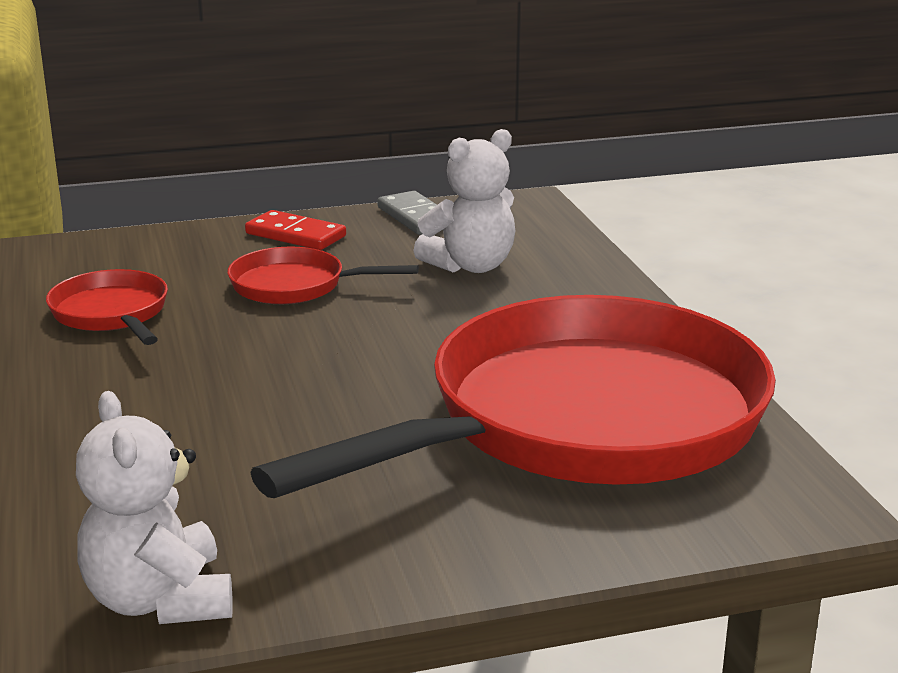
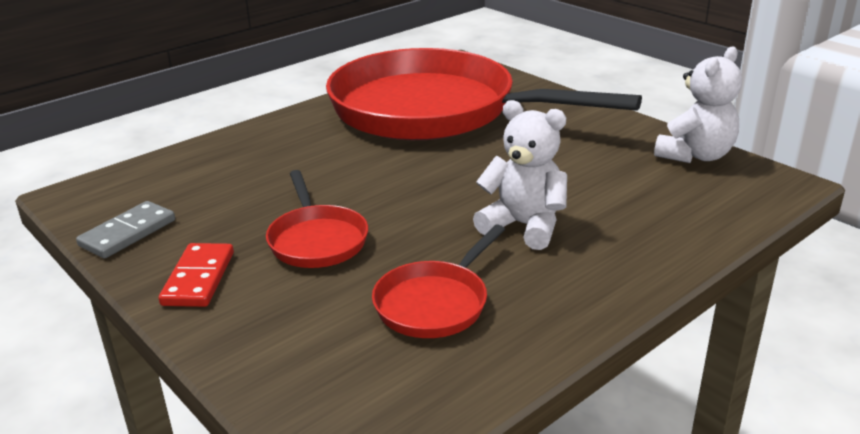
camera: 115 degrees left, 5 degrees up
white teddy bear [413,129,515,273] -> white teddy bear moved to [473,100,567,250]

